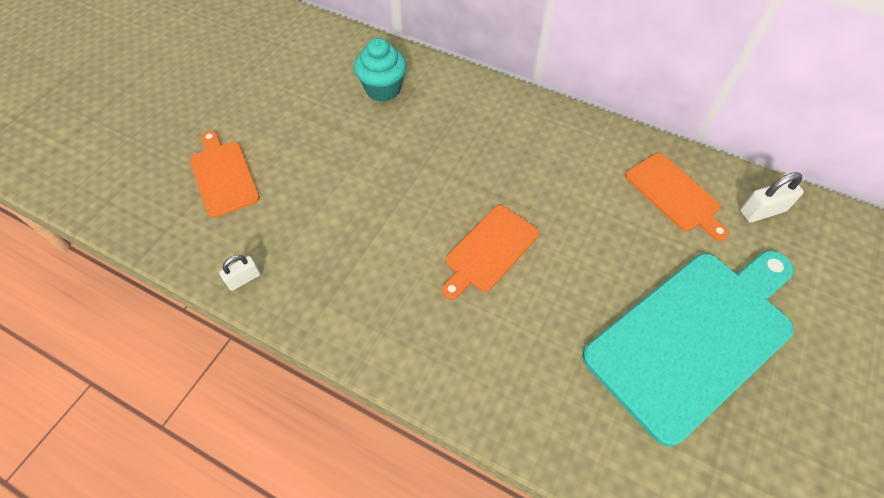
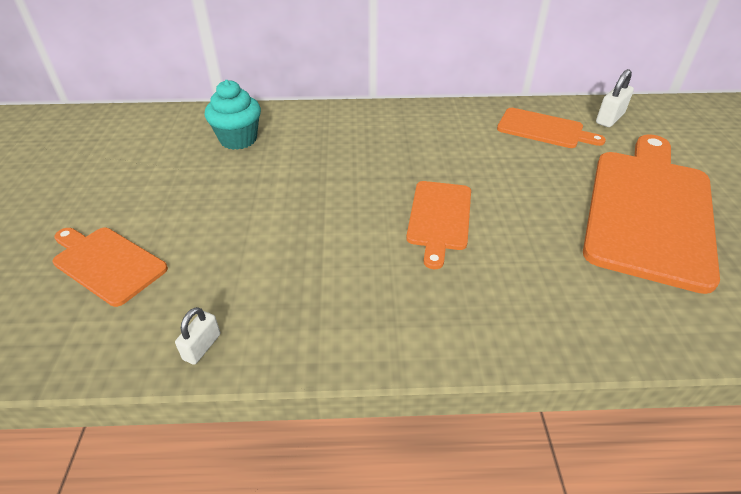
camera: 30 degrees left, 15 degrees down
turquoise cutting board [582,251,794,447] -> orange cutting board [583,134,720,294]

